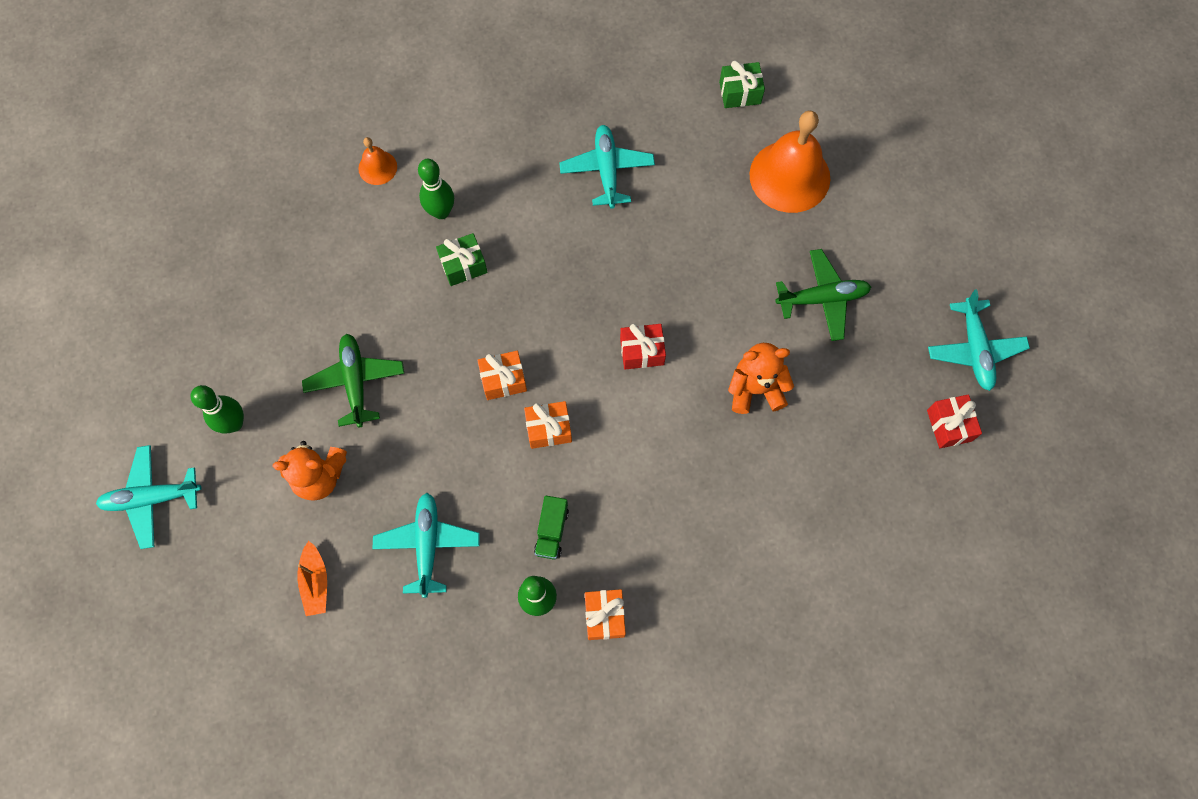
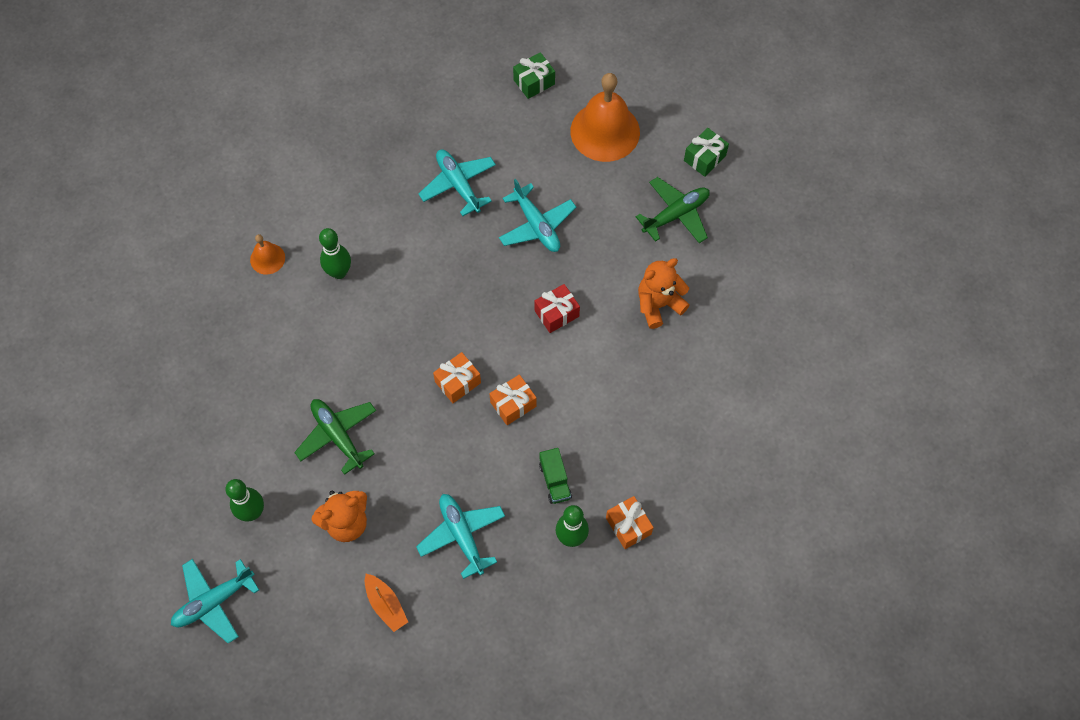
camera: 25 degrees left, 5 degrees down
green gift [436,233,488,286] -> green gift moved to [684,128,729,177]
red gift [927,394,982,448] -> none
turquoise plane [928,289,1030,391] -> turquoise plane moved to [499,179,576,252]

